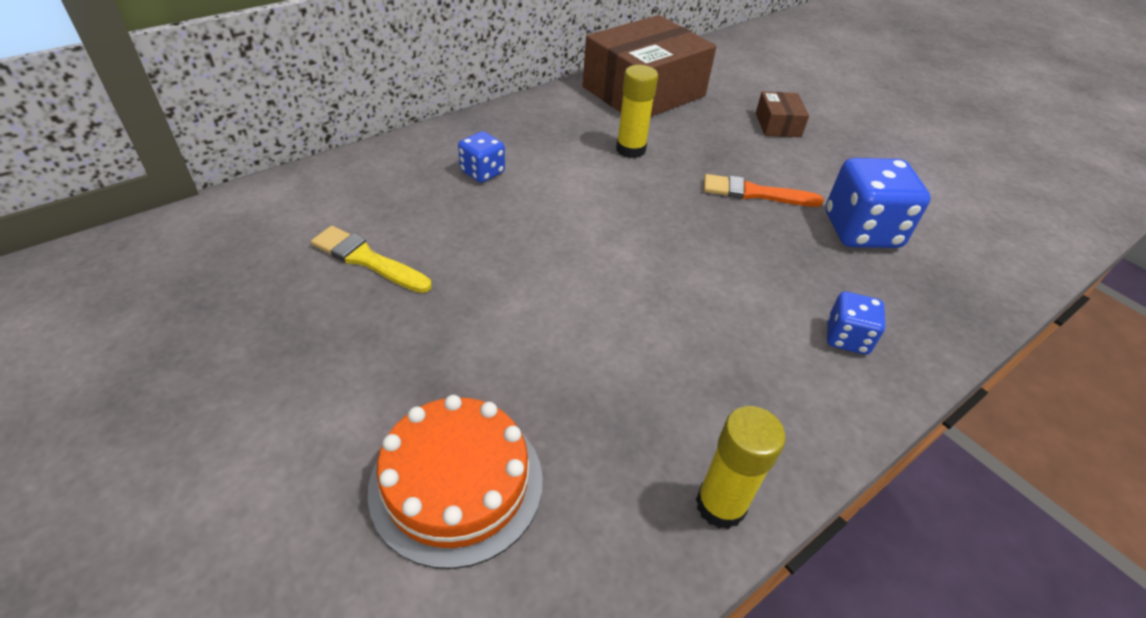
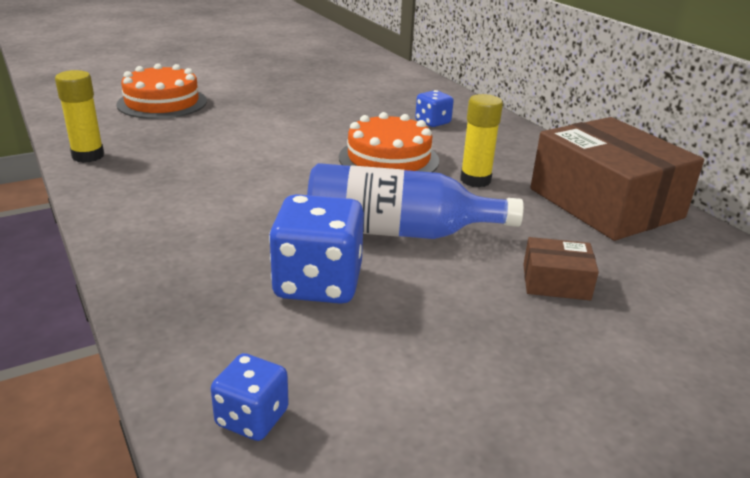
camera: 100 degrees right, 15 degrees down
yellow brush [311,226,432,293] -> none
orange brush [704,174,824,207] -> blue bottle [307,163,524,239]
blue dice [827,292,885,355] -> blue dice moved to [211,353,289,441]
none -> orange cake [339,112,439,172]

